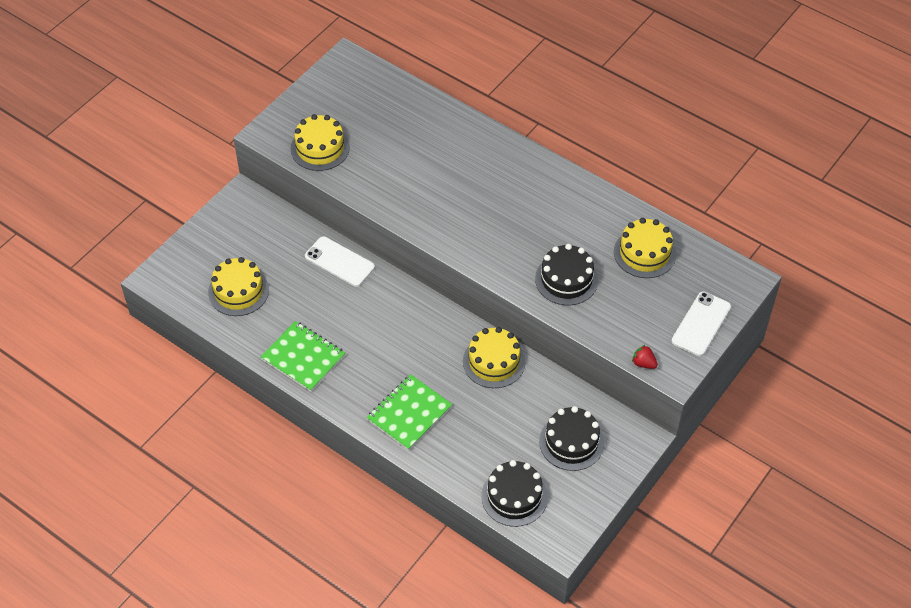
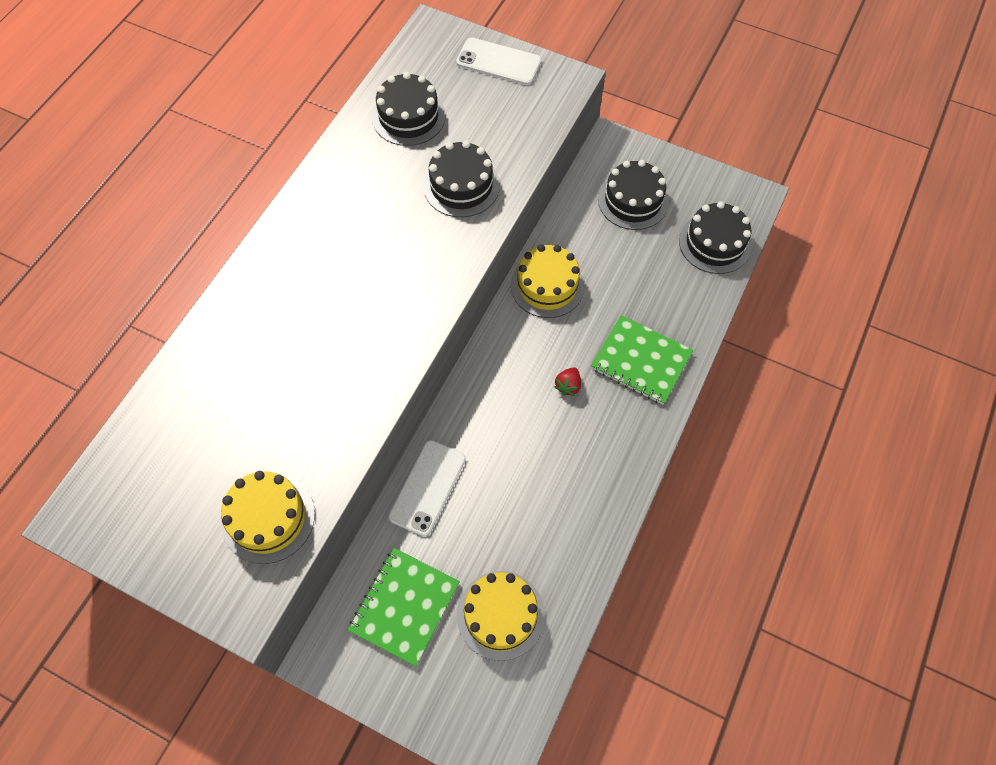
camera: 100 degrees left, 10 degrees up
green notebook [261,321,345,391] -> green notebook moved to [348,548,460,666]
yellow cake [614,218,676,278] -> black cake [372,72,446,146]
red strawberry [632,345,658,369] -> red strawberry moved to [554,367,581,396]

